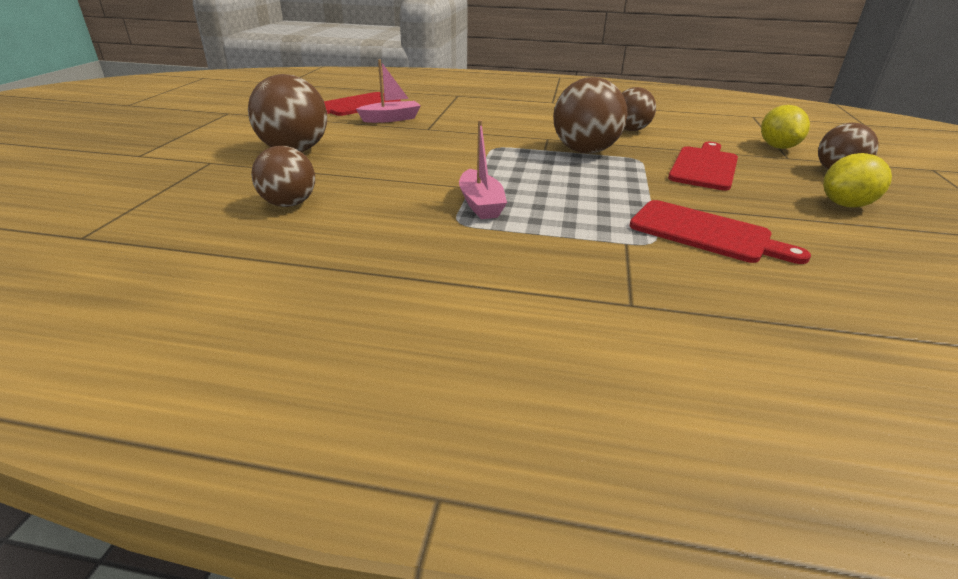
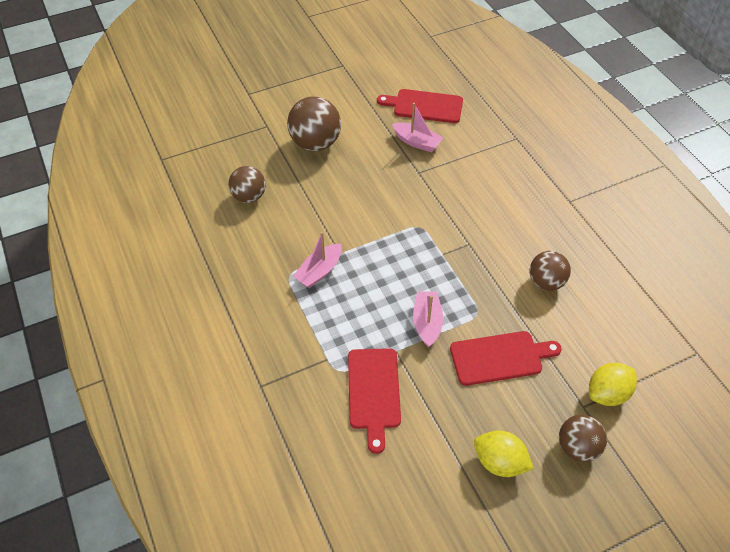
camera: 55 degrees right, 20 degrees up
brown ball [553,77,627,154] -> none
none -> pink boat [413,291,443,348]

